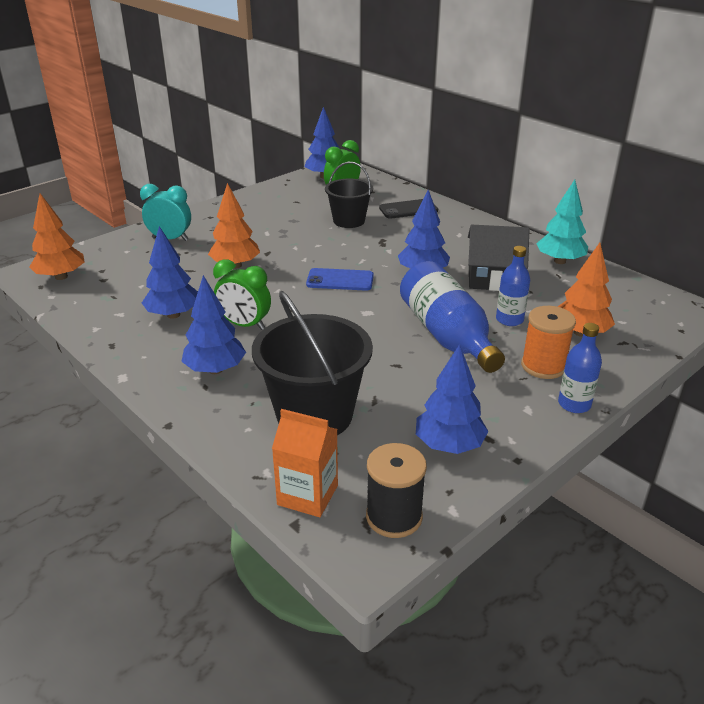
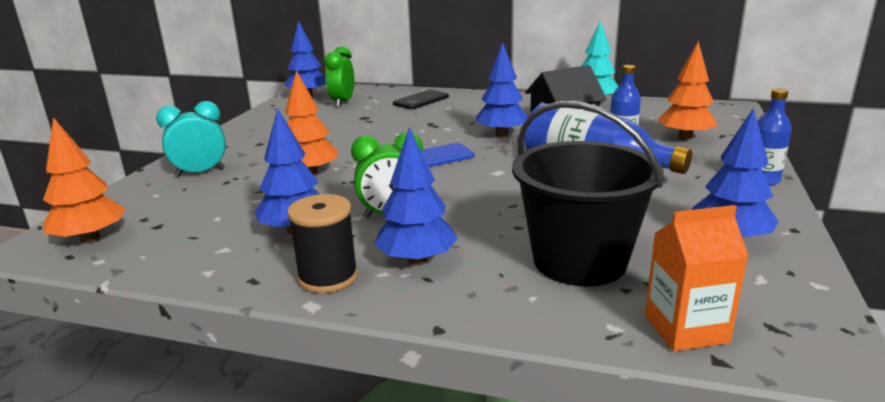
camera: 30 degrees left, 10 degrees down
black bucket [325,162,373,228] -> none
black spool [366,443,427,538] -> black spool moved to [287,194,358,293]
orange spool [521,306,576,379] -> none

